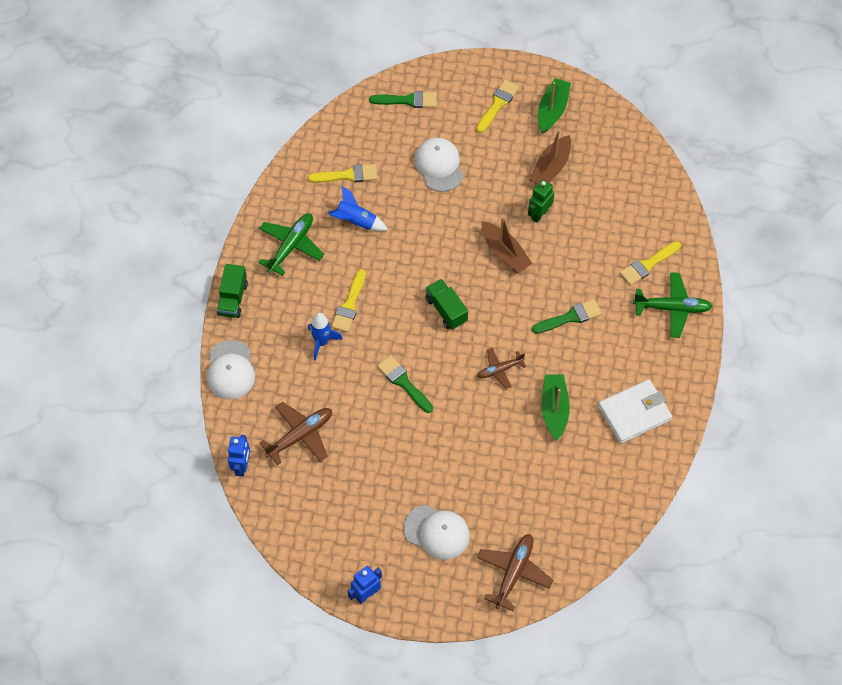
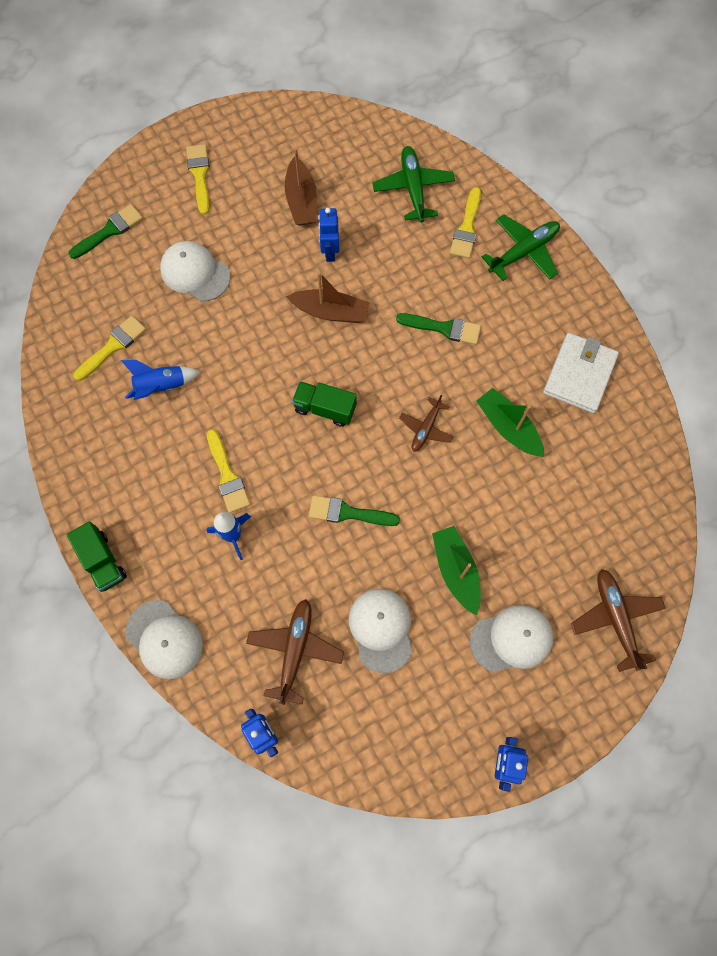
camera: 40 degrees left, 10 degrees up
green plane [258,213,324,276] -> green plane moved to [372,146,455,222]
green robot [528,180,554,223] -> blue robot [318,208,339,262]
green brush [532,299,602,334] -> green brush turned 75 degrees clockwise [396,313,481,345]
green boat [538,78,571,133] -> green boat moved to [432,526,481,616]
none -> white cap [349,589,412,673]

